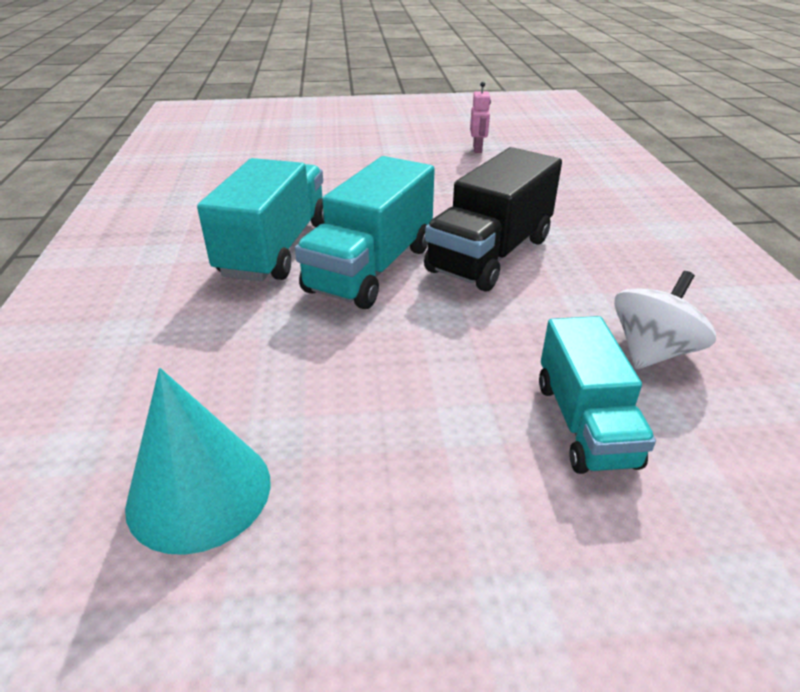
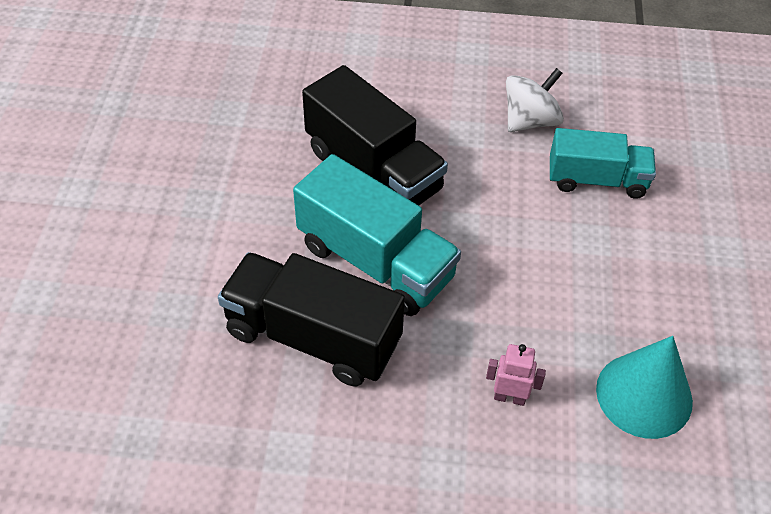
camera: 80 degrees left, 15 degrees up
turquoise truck [197,158,324,282] -> black truck [218,252,405,386]
pink robot [470,82,491,153] -> pink robot moved to [486,344,546,406]
white spinning top [614,271,716,370] -> white spinning top turned 90 degrees clockwise [506,68,564,132]

